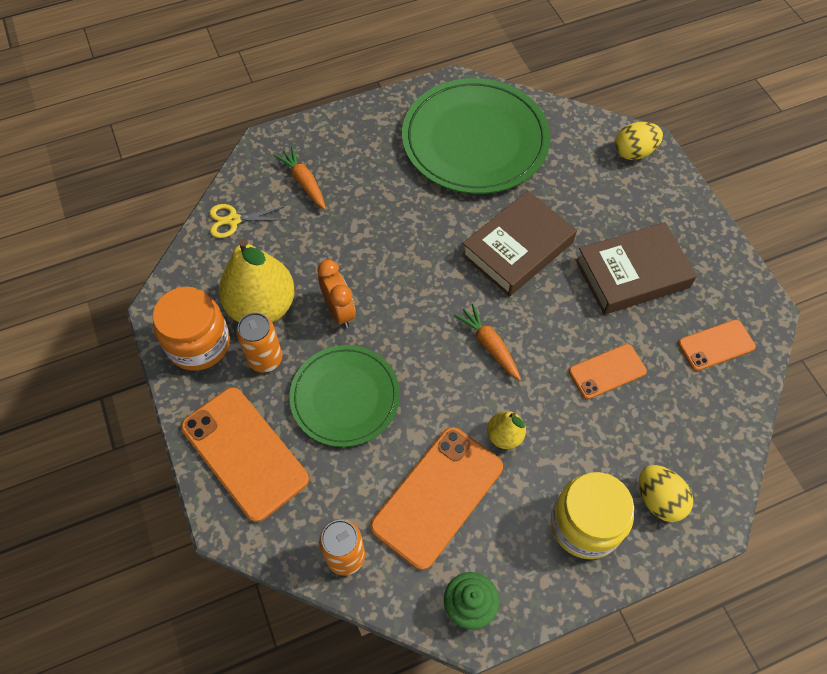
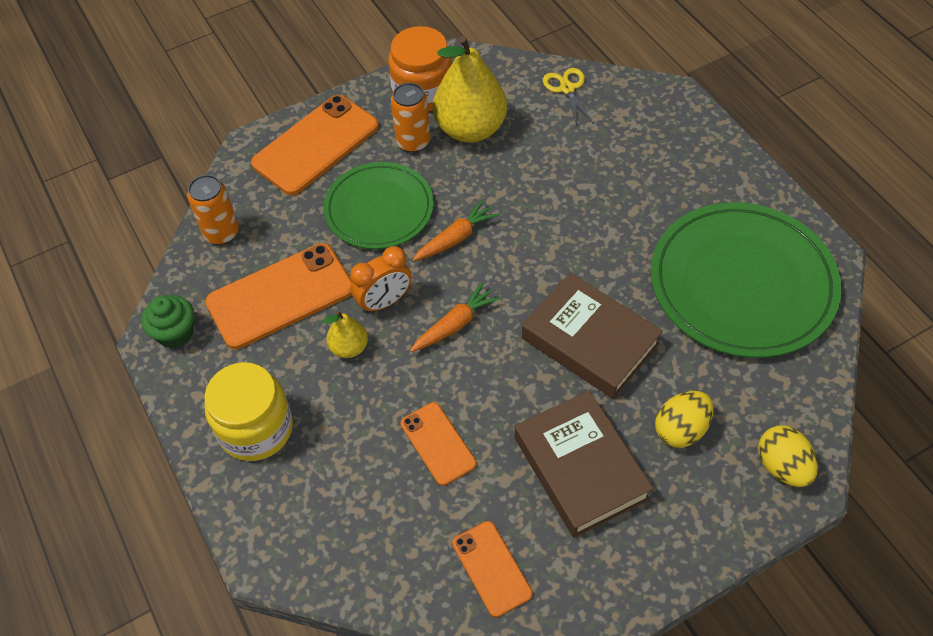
camera: 85 degrees right, 5 degrees down
orange carrot [274,146,326,210] -> orange carrot moved to [413,200,499,261]
orange clock [317,259,356,328] -> orange clock moved to [350,246,412,313]
orange phone [370,427,503,570] -> orange phone turned 60 degrees counterclockwise [205,243,352,349]
yellow egg [639,465,693,522] -> yellow egg moved to [655,391,714,448]

